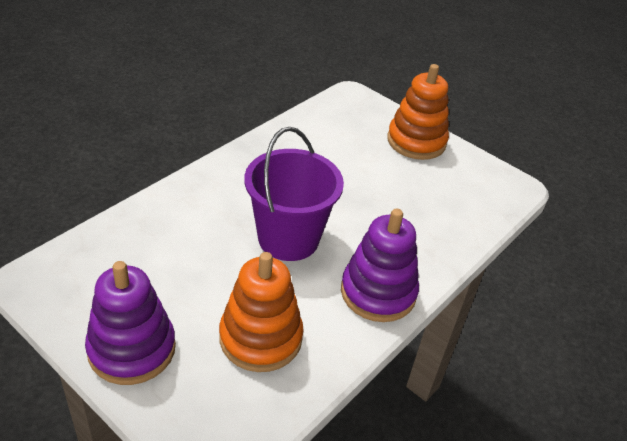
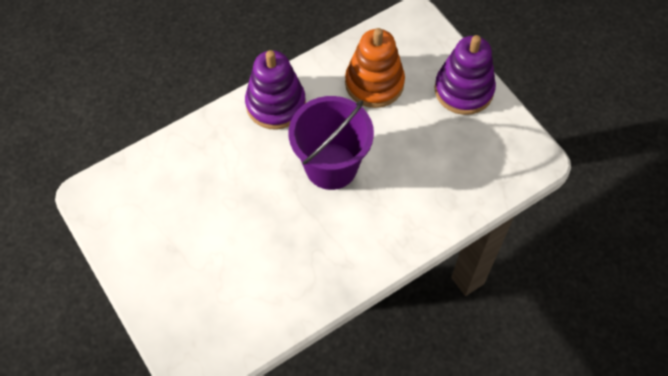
camera: 160 degrees left, 20 degrees up
orange stacking toy [387,64,449,160] -> none

